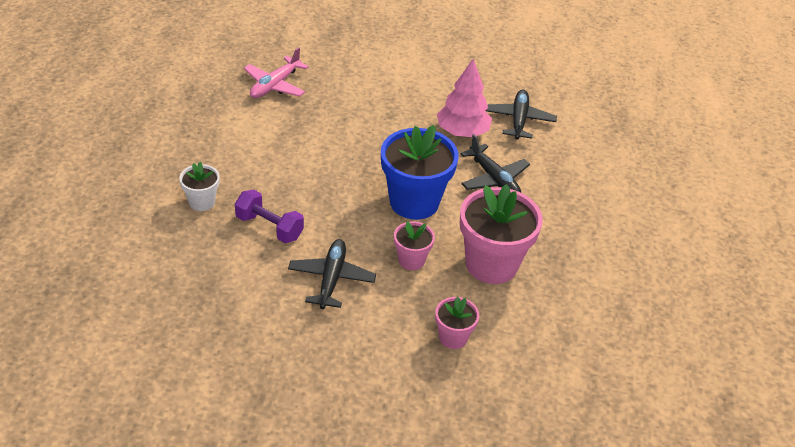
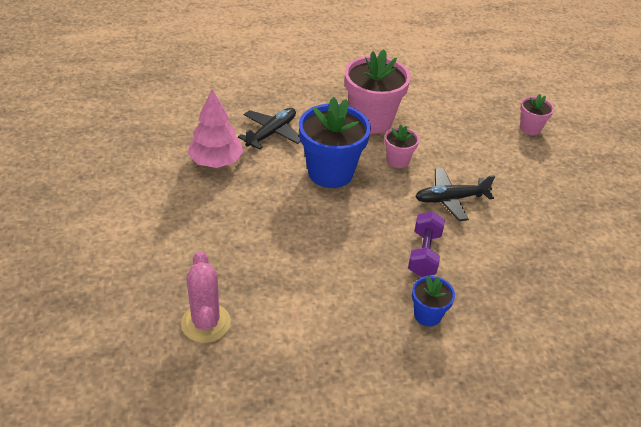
camera: 110 degrees left, 0 degrees up
white flower pot [179,162,220,211] -> blue flower pot [412,276,455,326]
pink plane [244,47,309,98] -> pink cactus [181,251,231,343]
pink flower pot [435,296,479,349] -> pink flower pot moved to [520,94,554,135]
black plane [486,90,557,140] -> none

